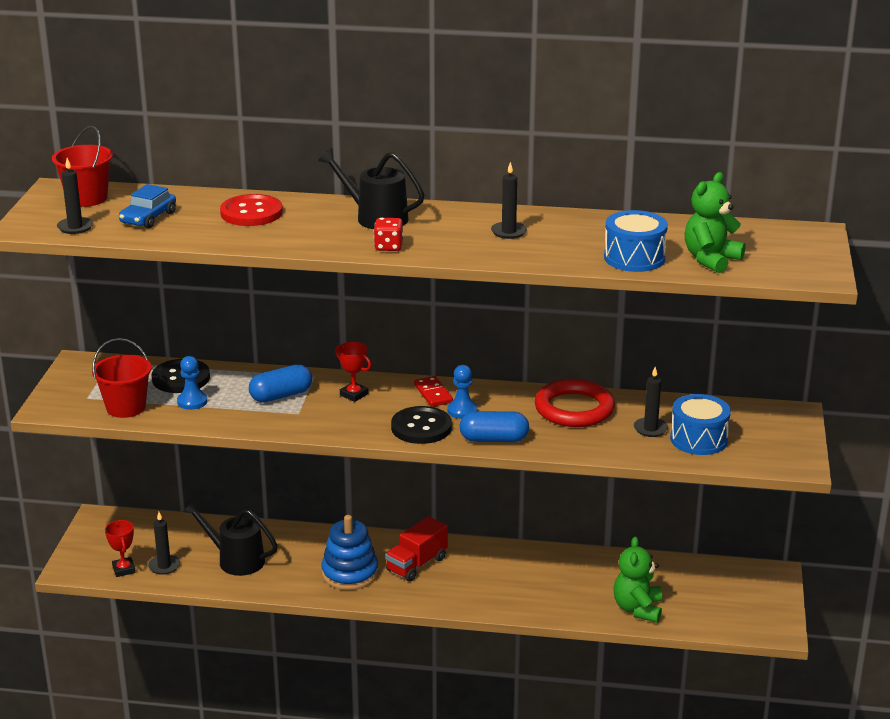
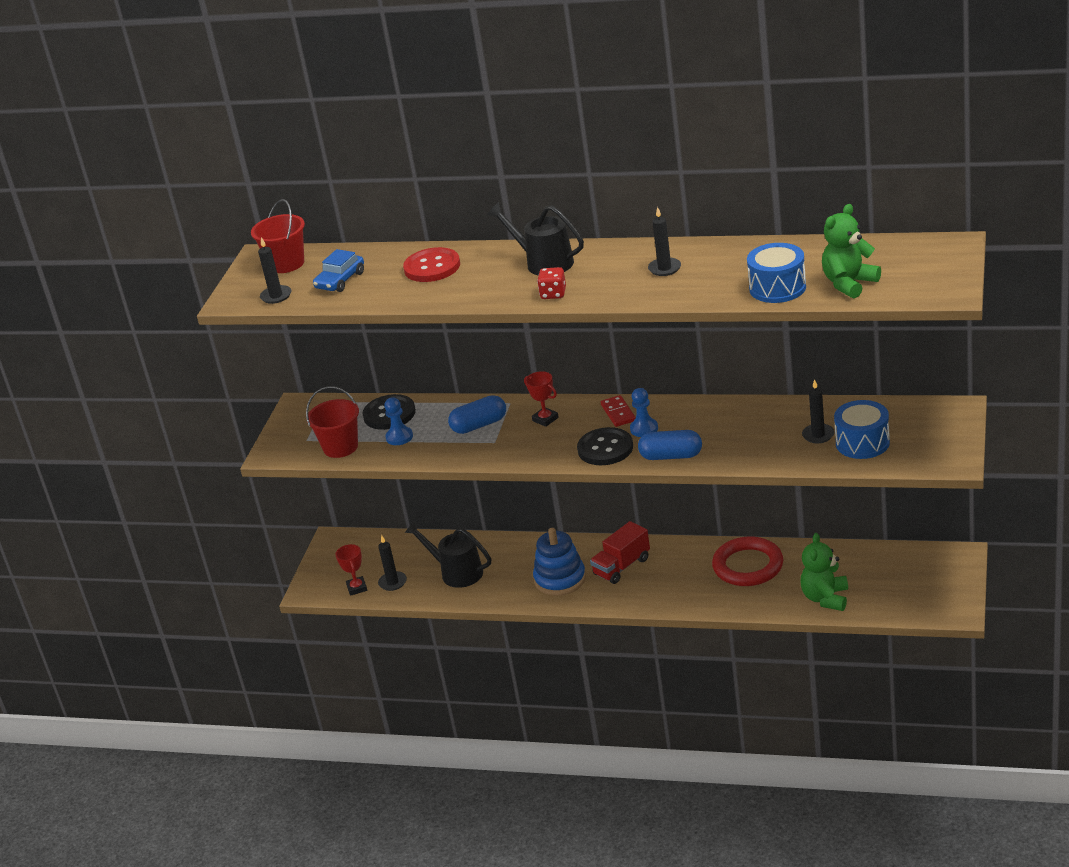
camera: 10 degrees right, 5 degrees up
red ring [535,379,615,427] -> red ring moved to [712,536,783,586]

